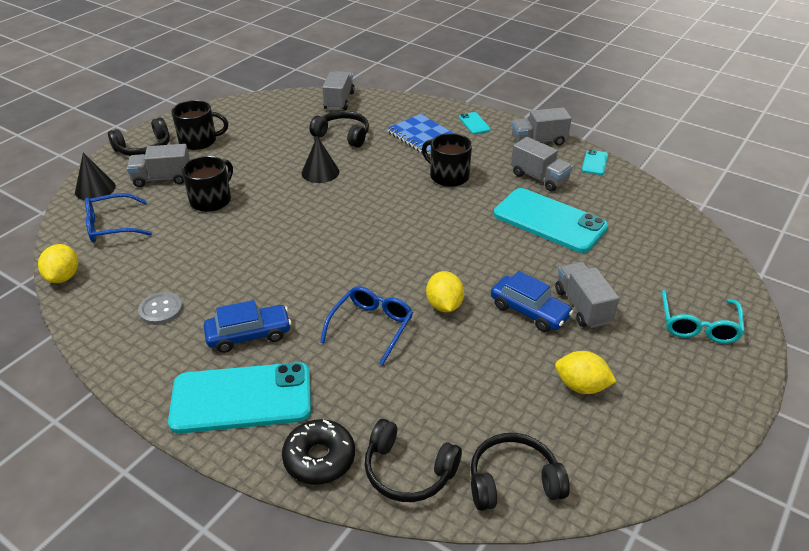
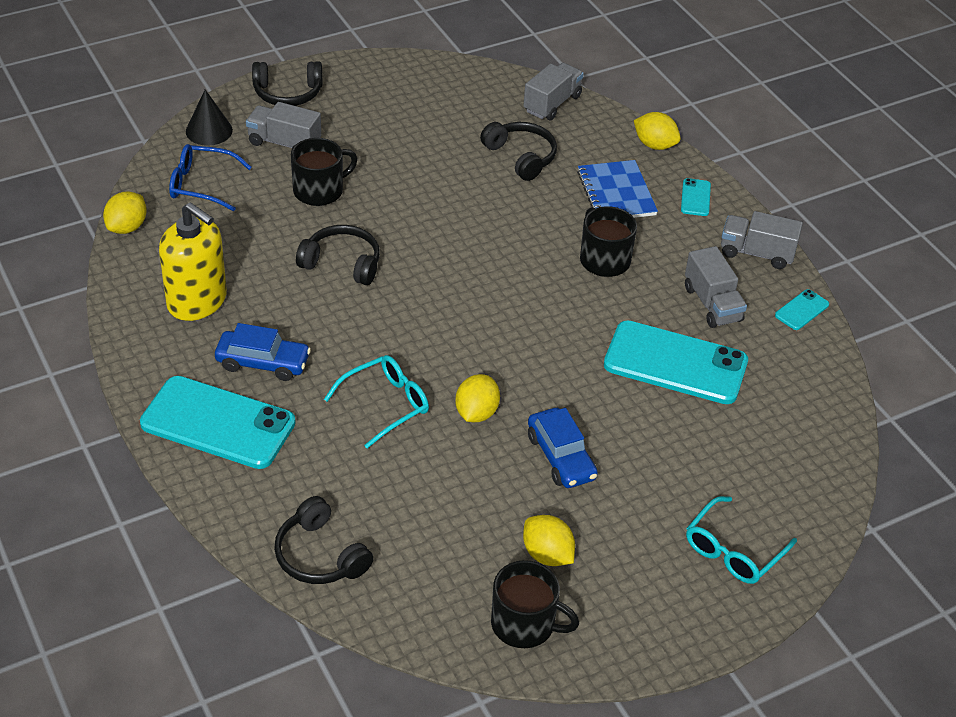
camera: 25 degrees right, 5 degrees up
grey button [138,292,183,325] -> yellow soap dispenser [159,202,227,321]
black mug [171,100,228,150] -> black mug moved to [491,560,579,648]
black donut [282,419,355,485] -> none
black cone [302,136,339,183] -> none
blue glasses [320,286,413,366] -> turquoise glasses [324,355,429,448]
black headphones [471,433,570,511] -> black headphones moved to [296,225,380,285]
turquoise phone [494,188,608,253] -> turquoise phone turned 45 degrees counterclockwise [604,320,748,404]
grey truck [555,262,619,328] -> none
none -> yellow lemon [634,112,681,150]

